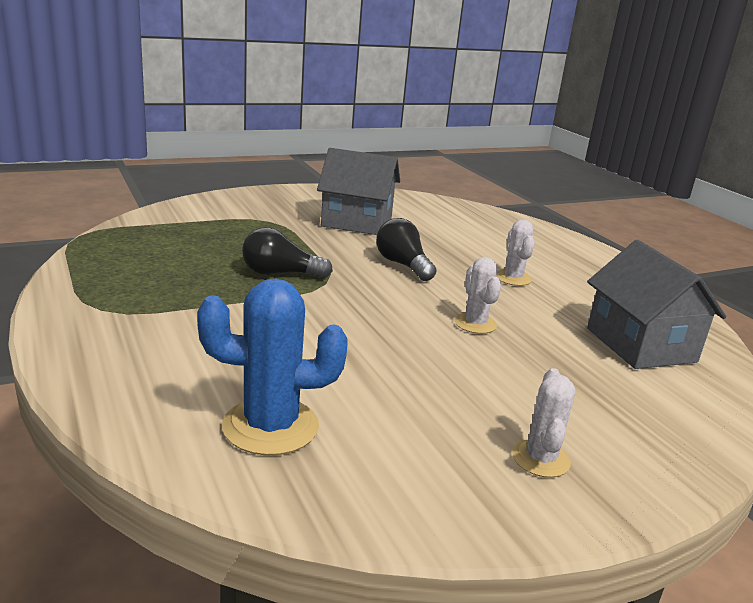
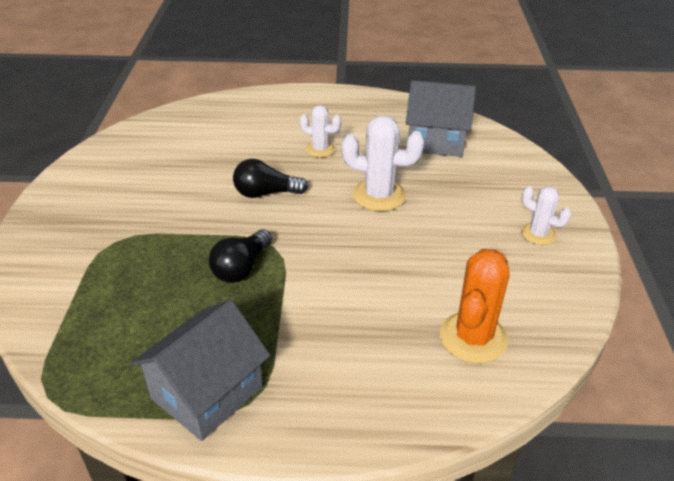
camera: 60 degrees left, 15 degrees up
blue cactus [197,278,348,456] -> orange cactus [440,249,509,364]
grey house [317,148,400,235] -> grey house moved to [130,300,270,441]
white cactus [455,257,501,334] -> white cactus [342,115,425,211], size x1.67

